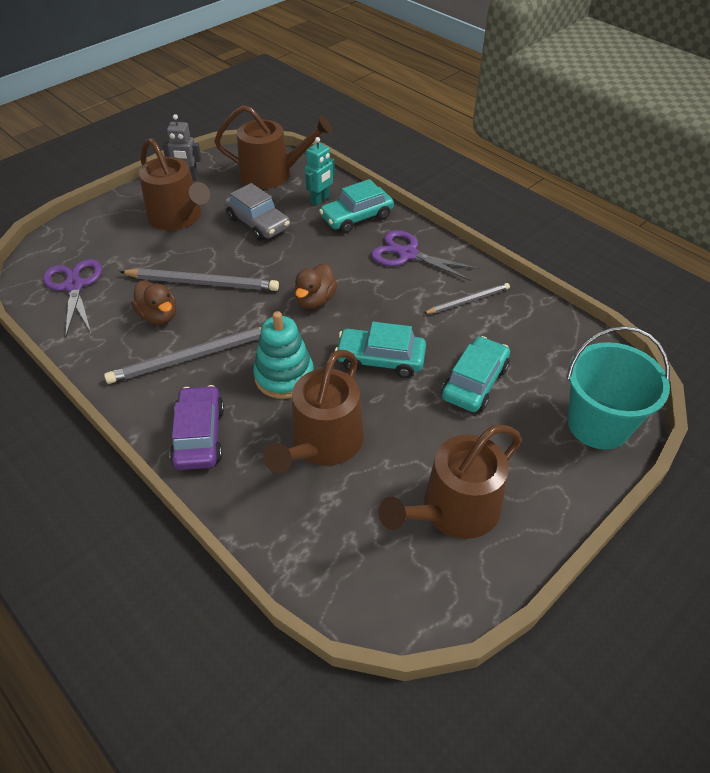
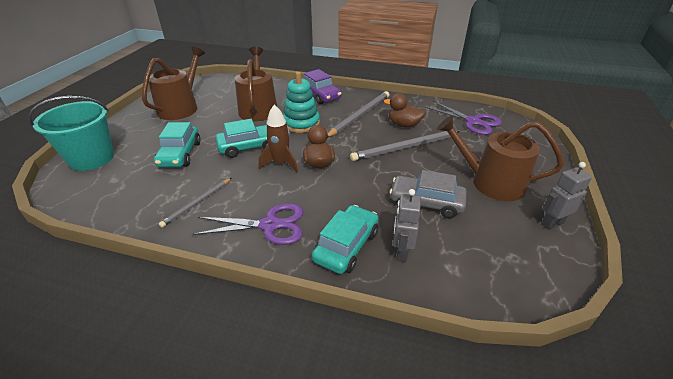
camera: 150 degrees right, 10 degrees down
brown watering can [214,105,332,189] -> none
turquoise robot [305,137,335,206] -> grey robot [393,189,421,262]
none -> brown rocket [259,104,298,173]

